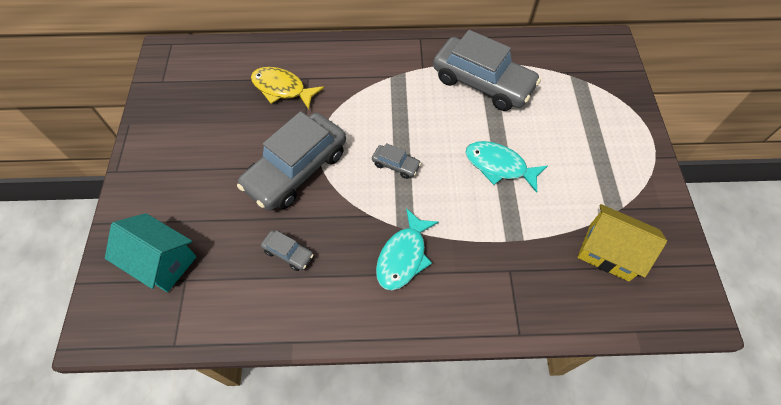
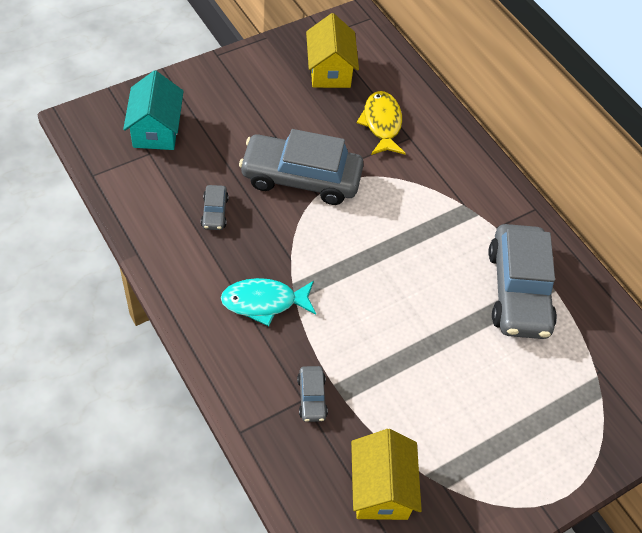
camera: 55 degrees right, 5 degrees down
grey car [372,143,421,179] -> grey car moved to [297,366,328,422]
turquoise fish [465,141,548,193] -> none
none -> yellow house [306,13,359,88]

